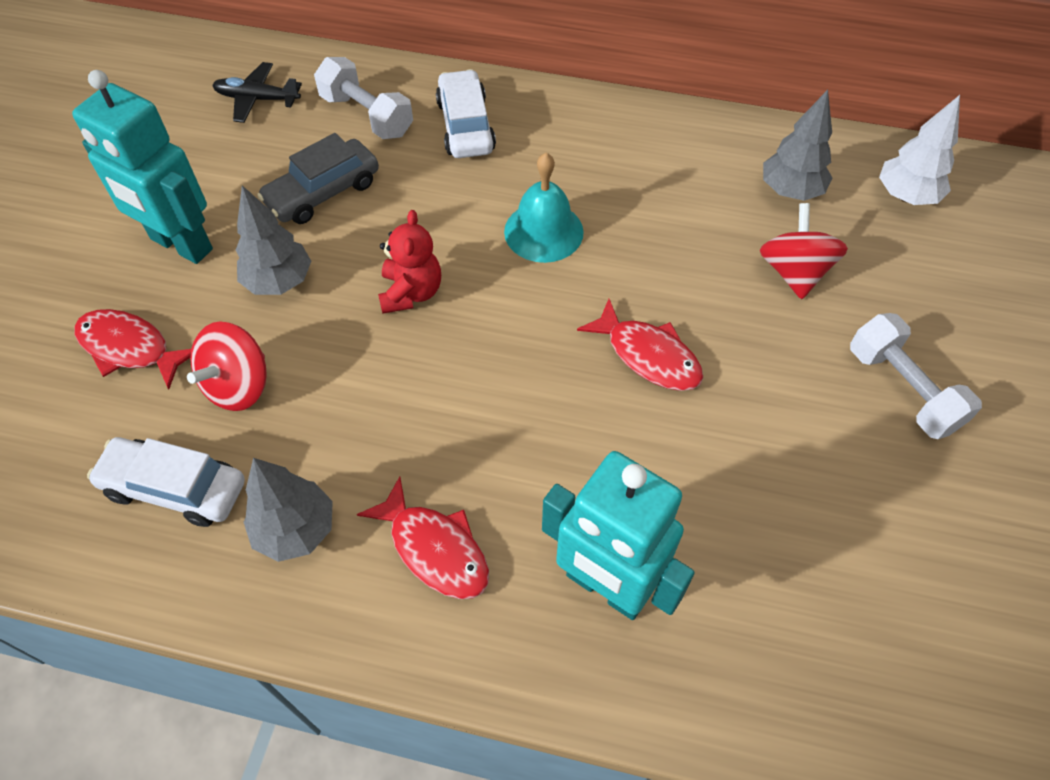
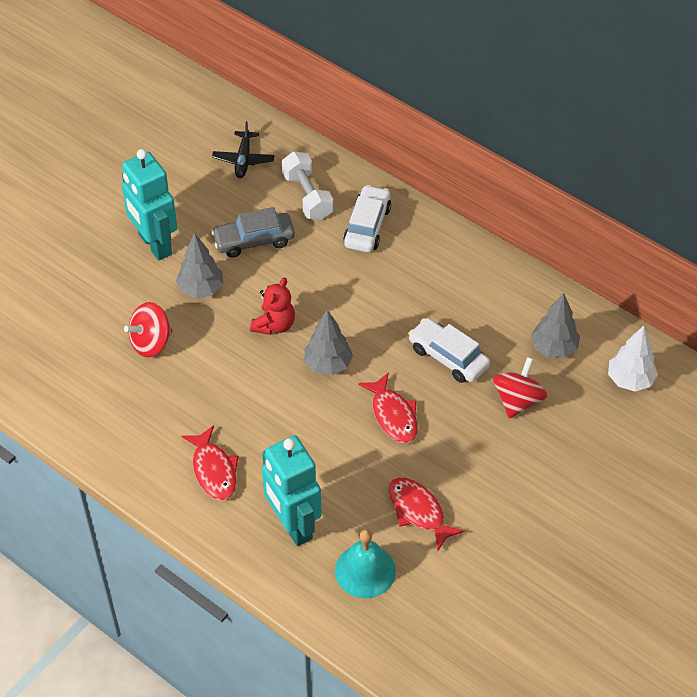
camera: 25 degrees right, 5 degrees down
red fish [74,309,191,389] -> red fish moved to [388,478,465,551]
white car [87,437,245,527] -> white car moved to [408,318,490,383]
black plane [212,62,302,123] -> black plane turned 120 degrees counterclockwise [212,121,274,178]
grey tree [244,458,333,562] -> grey tree moved to [304,310,353,375]
turquoise bell [504,153,584,263] -> turquoise bell moved to [335,529,396,598]
white dumbbell [850,313,982,439] -> none

